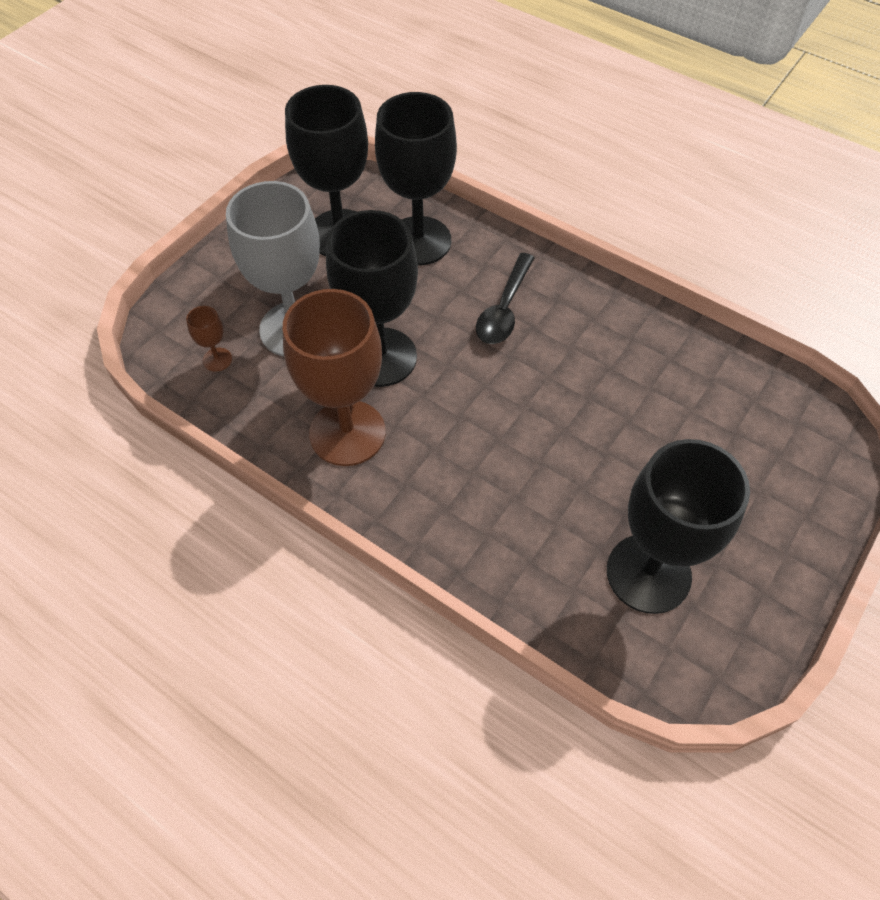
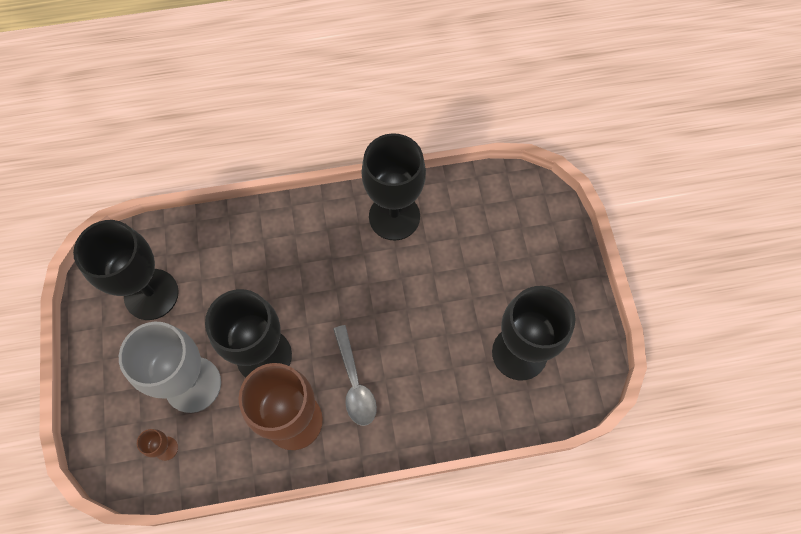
camera: 45 degrees left, 10 degrees up
black goblet [375,92,457,265] -> black goblet moved to [361,133,426,241]
black spoon [476,253,535,344] -> none
none -> grey spoon [333,325,377,426]

